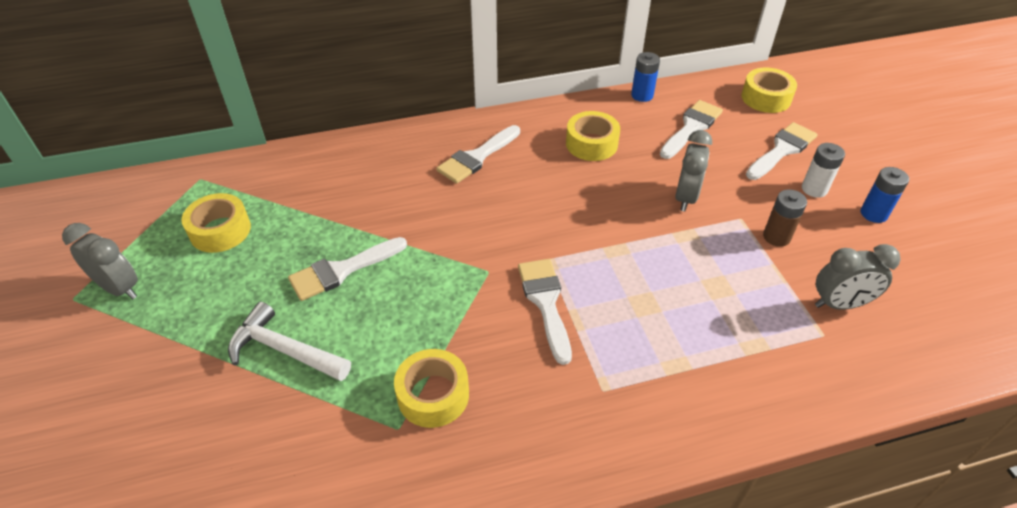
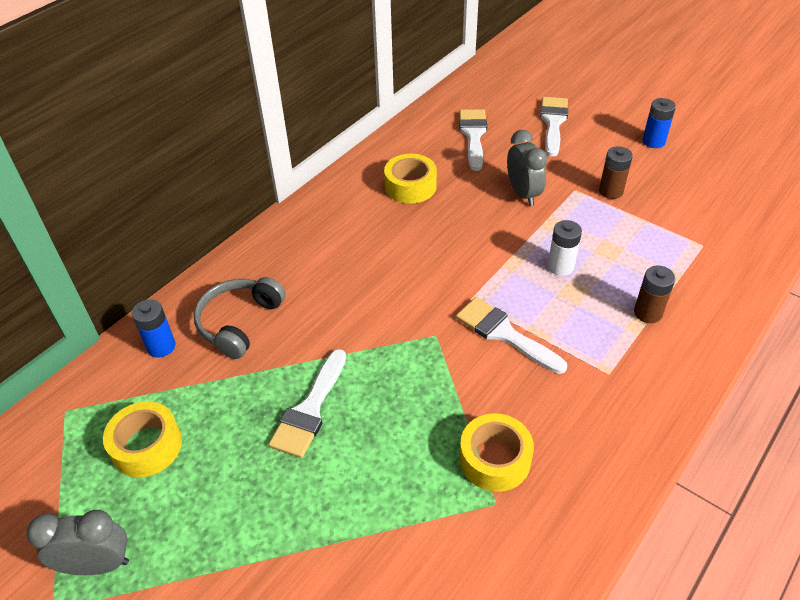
camera: 35 degrees left, 0 degrees up
white hammer [228,302,351,381] -> none
white brush [436,125,520,184] -> none
blue battery [631,52,660,102] -> blue battery moved to [132,299,176,357]
yellow tape [741,68,797,113] -> none
white battery [802,143,845,198] -> white battery moved to [548,220,582,276]
grey clock [815,244,901,310] -> none
none -> grey headphones [194,277,286,359]
none -> brown battery [634,266,675,323]

